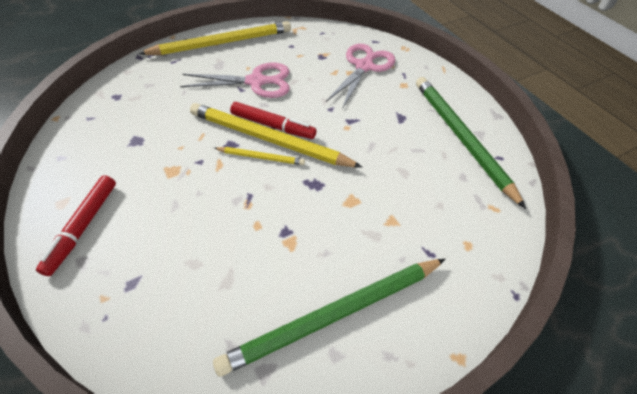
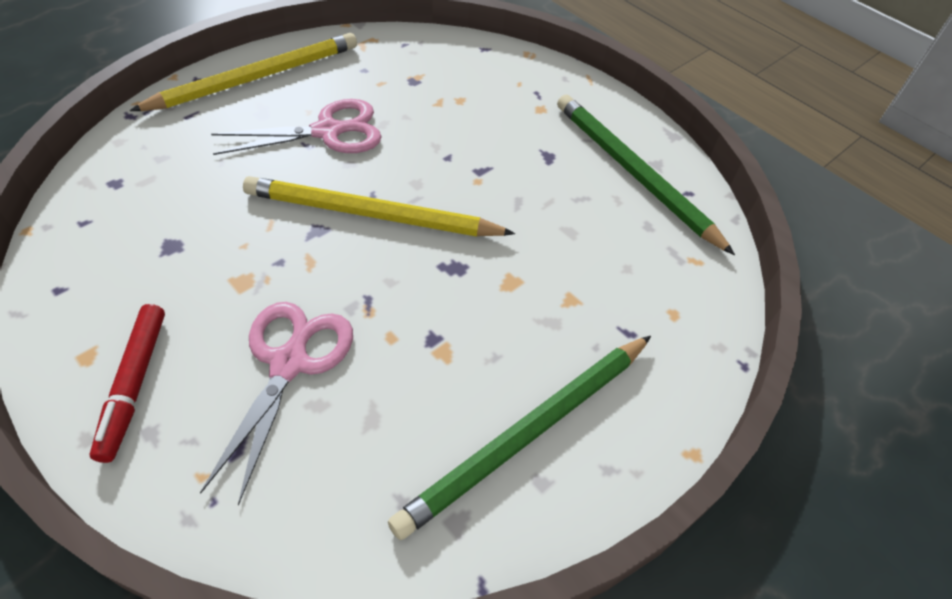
camera: 15 degrees left, 0 degrees up
yellow pencil [214,147,305,165] -> none
red marker [230,102,317,139] -> none
pink scissors [326,44,395,109] -> pink scissors moved to [200,302,353,505]

